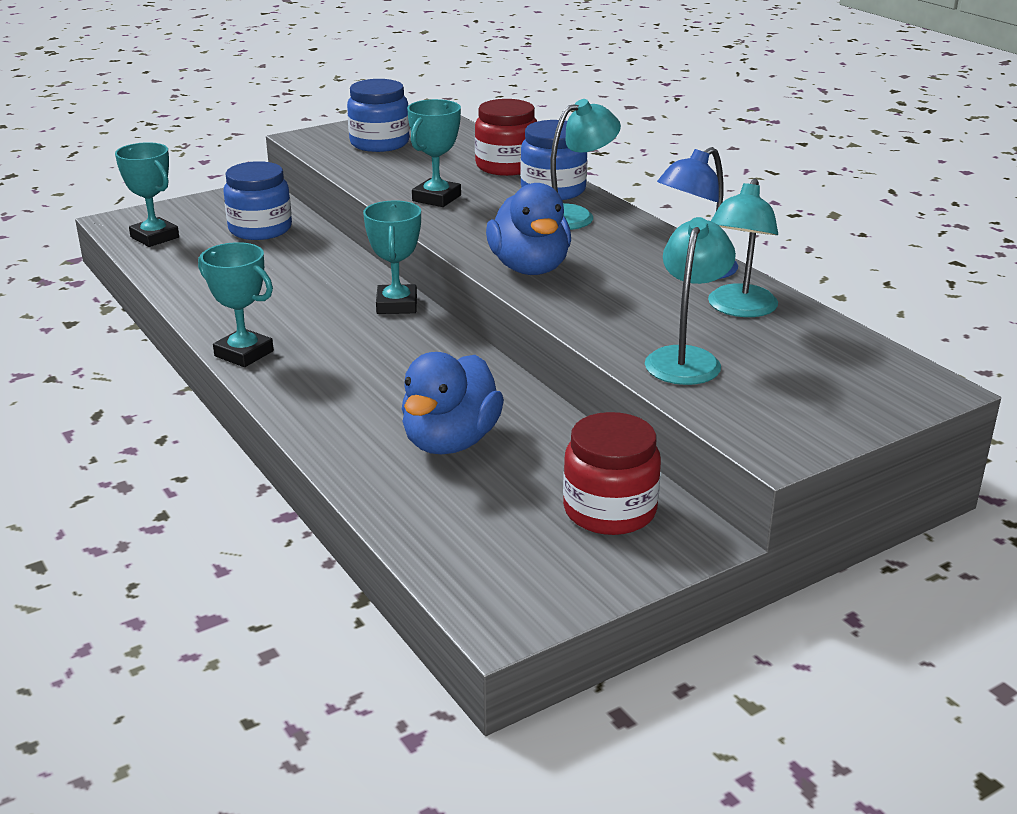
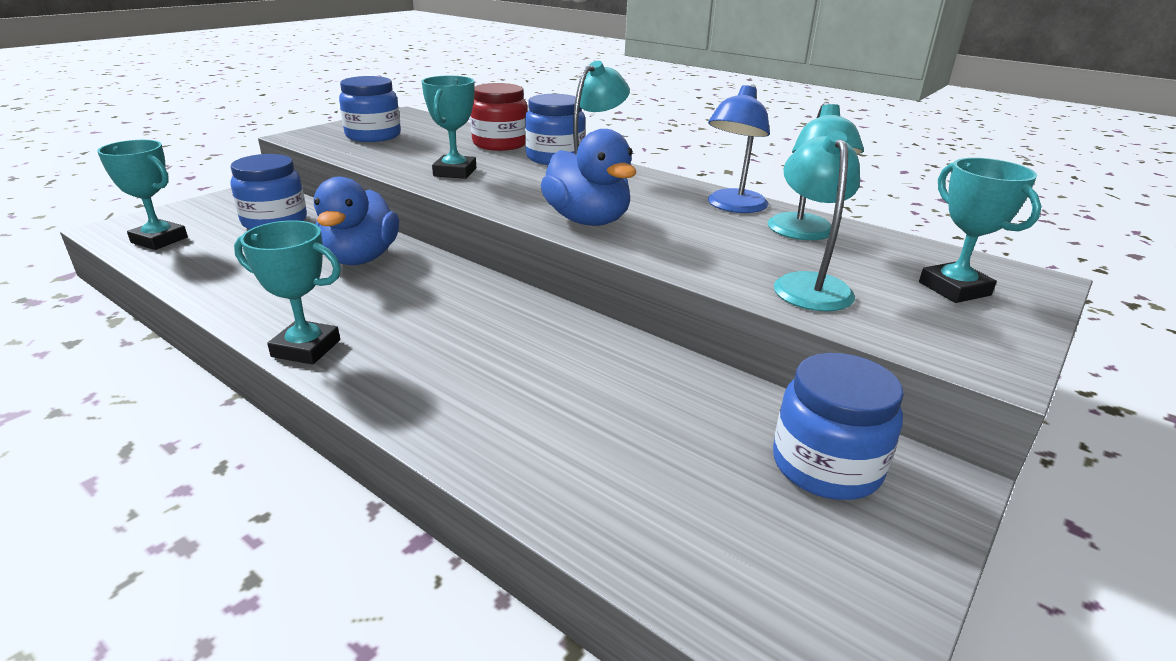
camera: 20 degrees left, 0 degrees up
turquoise trophy [363,200,421,314] -> turquoise trophy moved to [919,158,1042,303]
blue duck [402,352,504,454] -> blue duck moved to [314,177,399,265]
red jar [563,412,661,535] -> blue jar [773,353,904,500]

